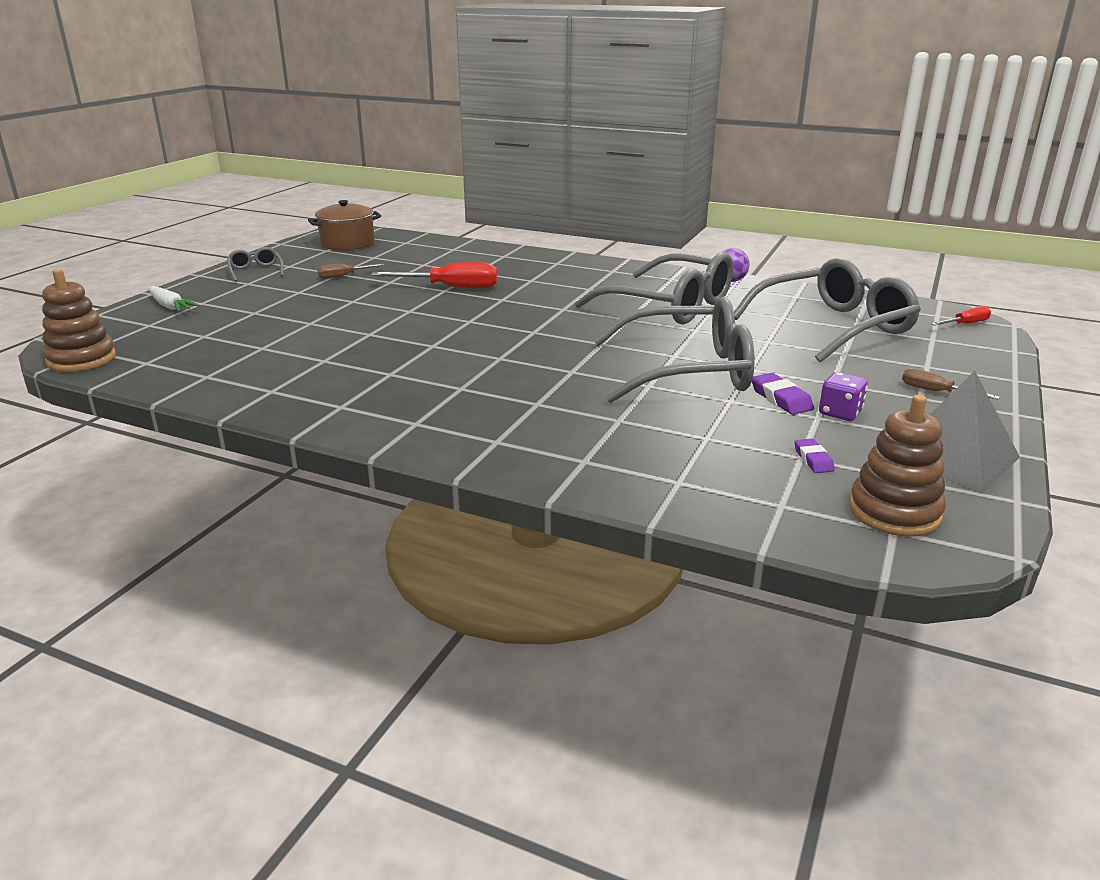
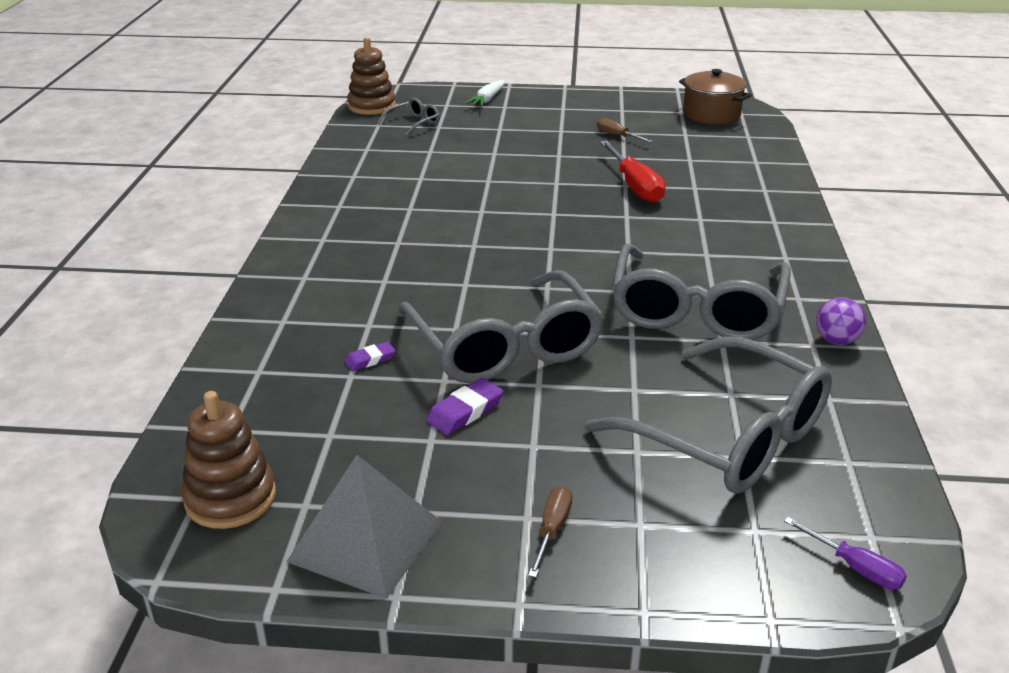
camera: 70 degrees right, 5 degrees up
grey glasses [227,247,284,282] -> grey glasses moved to [377,98,440,137]
purple eraser [794,439,835,473] -> purple eraser moved to [344,342,395,371]
purple dice [819,372,868,421] -> none
red screwdriver [931,306,991,325] -> purple screwdriver [784,517,907,590]

